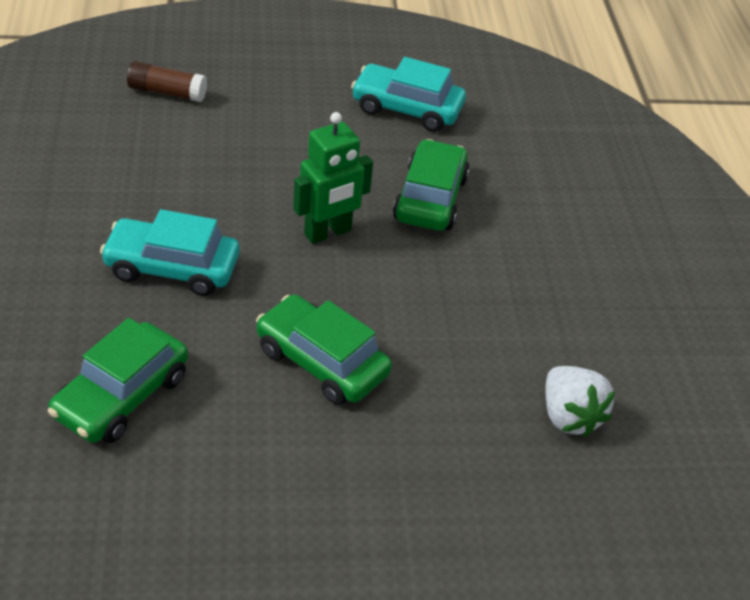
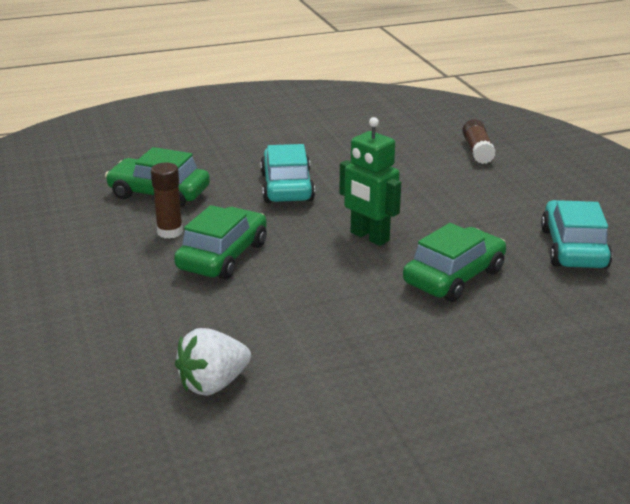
camera: 80 degrees right, 15 degrees down
green car [393,139,470,231] -> green car turned 45 degrees counterclockwise [403,223,506,302]
none -> brown glue stick [151,163,183,239]

